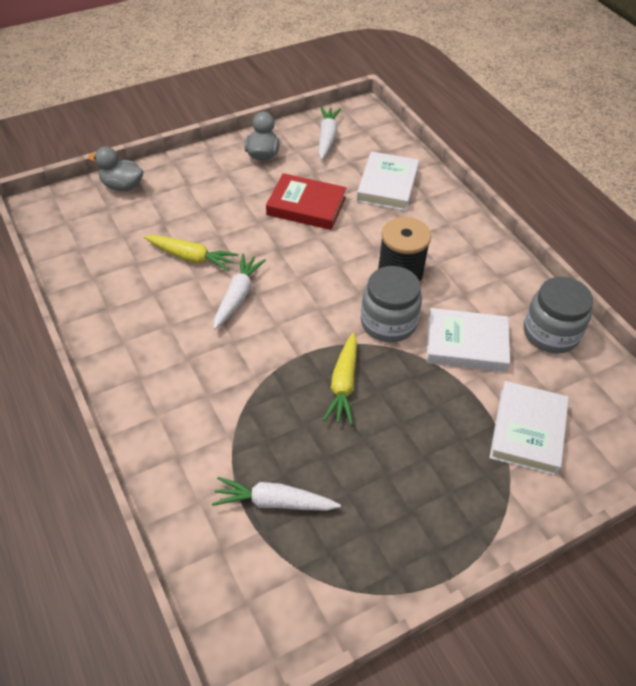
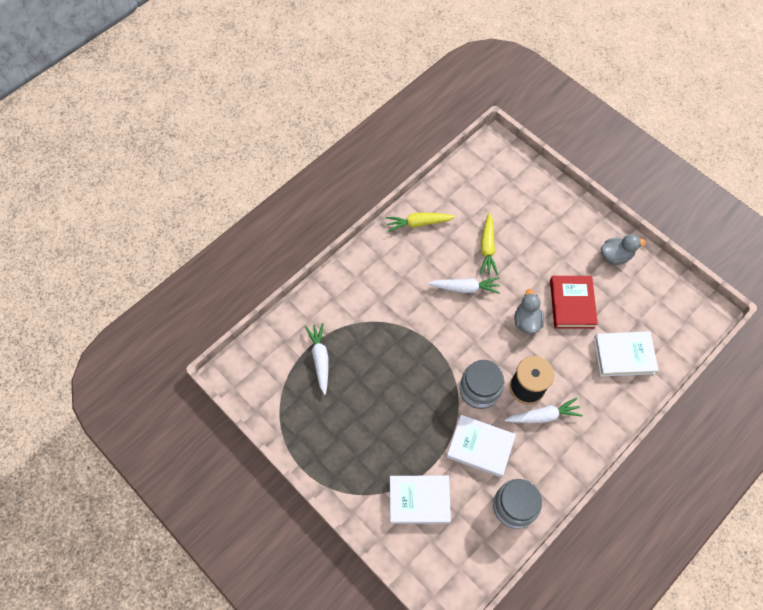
camera: 75 degrees right, 15 degrees up
grey duck [88,146,143,191] -> grey duck moved to [515,289,544,334]
white carrot [319,107,341,160] -> white carrot moved to [504,398,583,423]
yellow carrot [323,332,357,425] -> yellow carrot moved to [386,212,456,232]
white book [426,308,510,372] -> white book turned 60 degrees counterclockwise [447,415,516,477]

